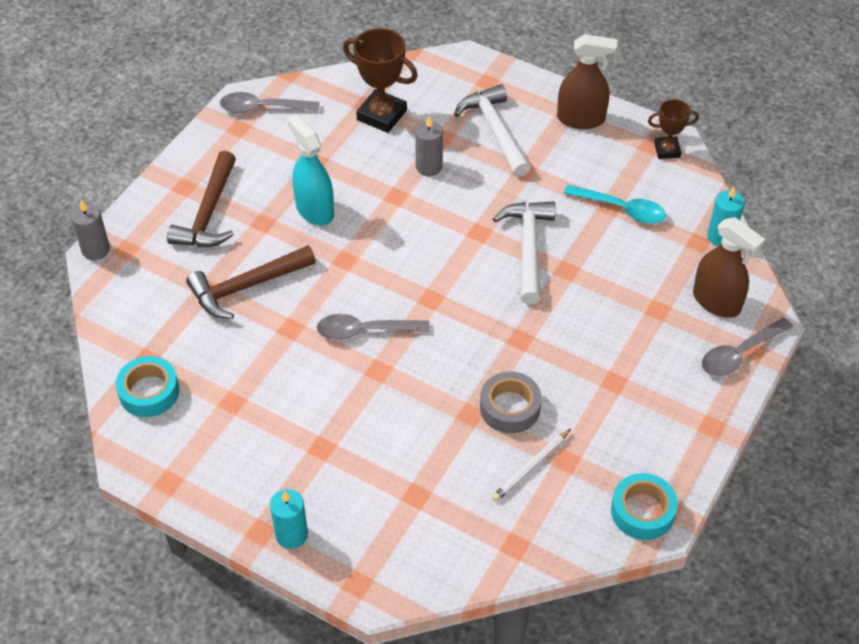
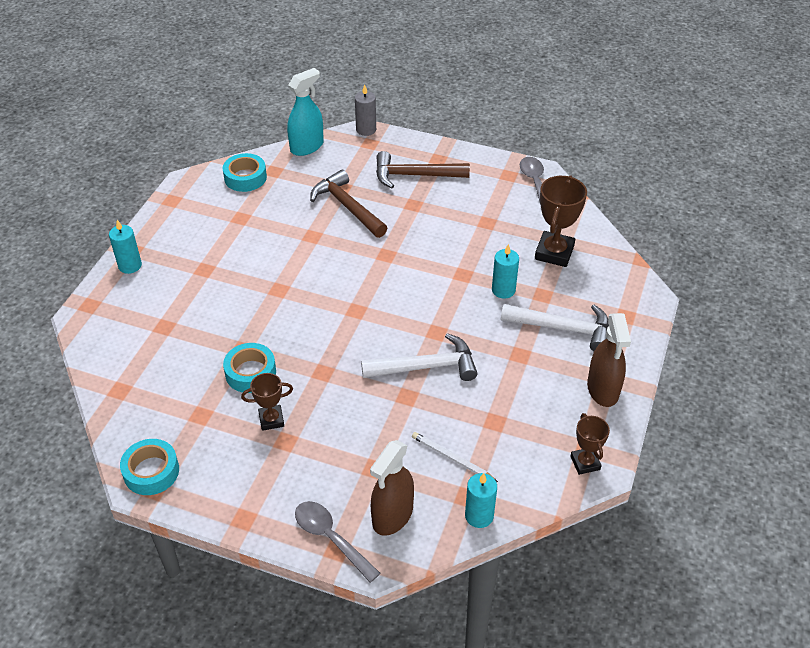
camera: 80 degrees right, 5 degrees down
turquoise spray bottle [288,115,334,226] -> turquoise spray bottle moved to [287,68,324,156]
grey spoon [317,314,430,340] -> none
grey candle [415,116,443,176] -> turquoise candle [492,244,519,299]
white hammer [454,84,531,177] -> white hammer turned 45 degrees clockwise [501,304,609,351]
grey tape [480,372,542,433] -> turquoise tape [223,343,276,393]
white pencil [492,429,571,502] -> white pencil moved to [412,432,498,482]
turquoise spoon [563,185,666,224] -> none
none -> brown trophy [241,373,293,431]

